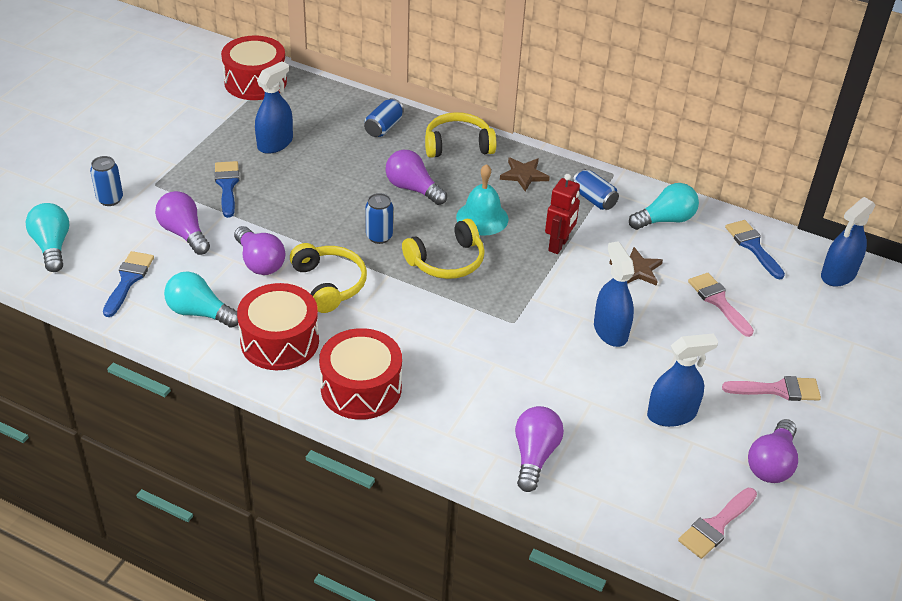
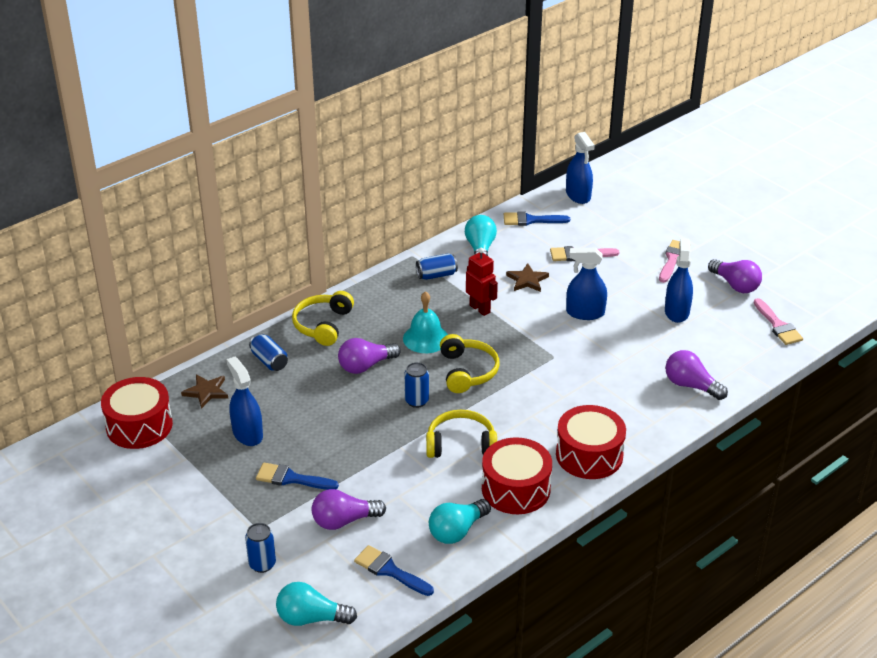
camera: 65 degrees left, 5 degrees down
purple light bulb [234,226,285,275] -> none
brown star [500,158,550,192] -> brown star moved to [181,374,228,409]

